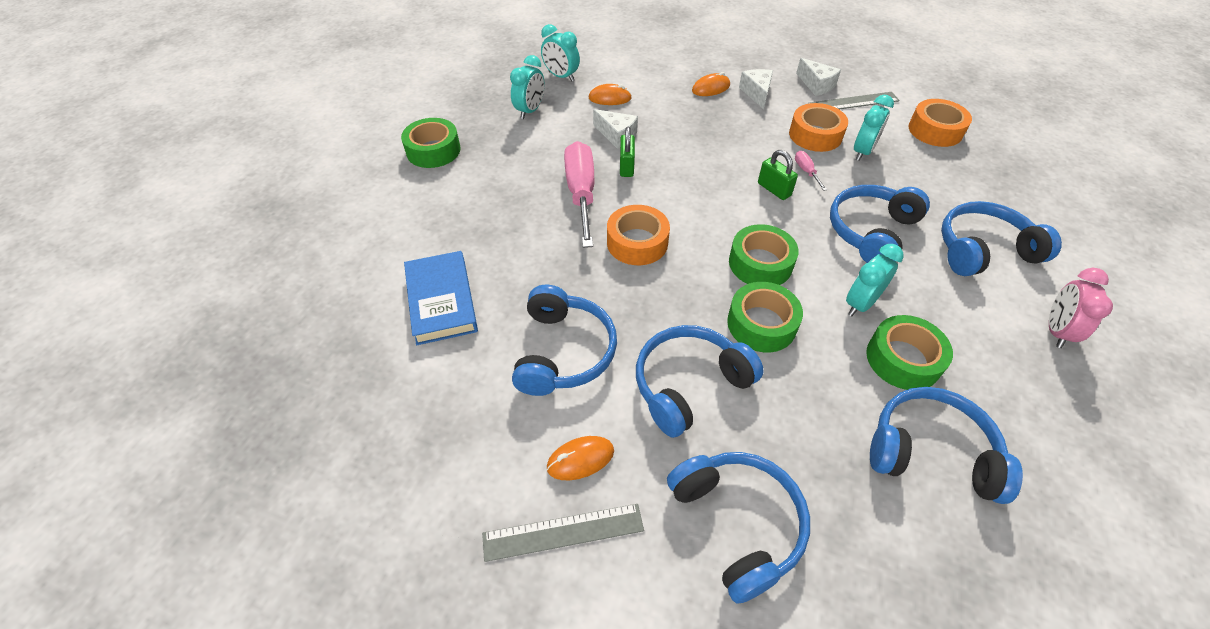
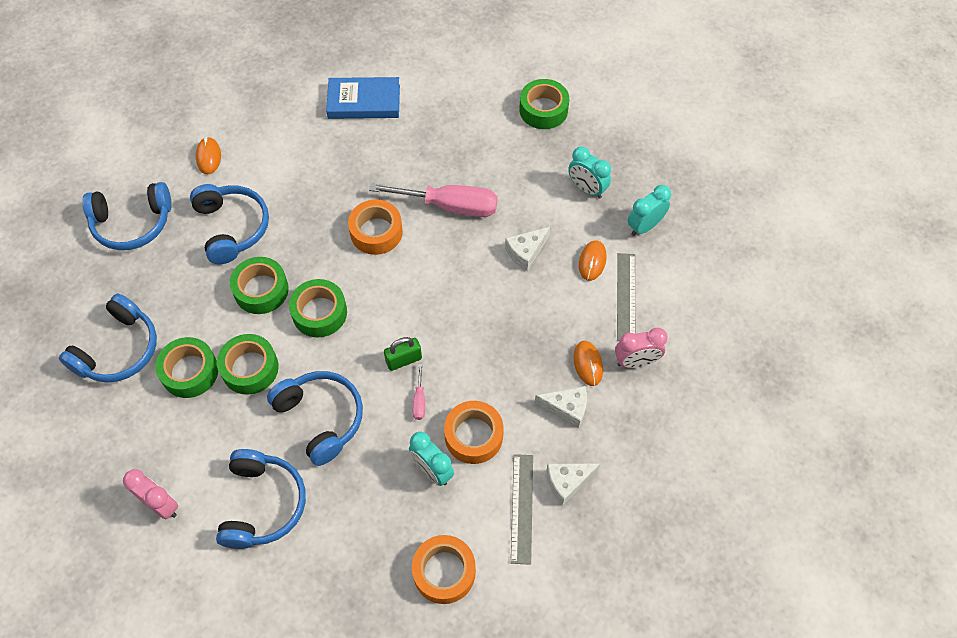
camera: 105 degrees right, 10 degrees up
grey ruler [482,504,644,562] -> grey ruler moved to [617,253,635,341]
blue headphones [512,285,617,396] -> none
green padlock [620,126,635,177] -> none
pink screwdriver [795,151,827,191] -> pink screwdriver turned 90 degrees clockwise [413,363,425,420]
turquoise clock [846,244,903,316] -> green tape [217,334,279,395]
none -> pink clock [615,328,668,368]

